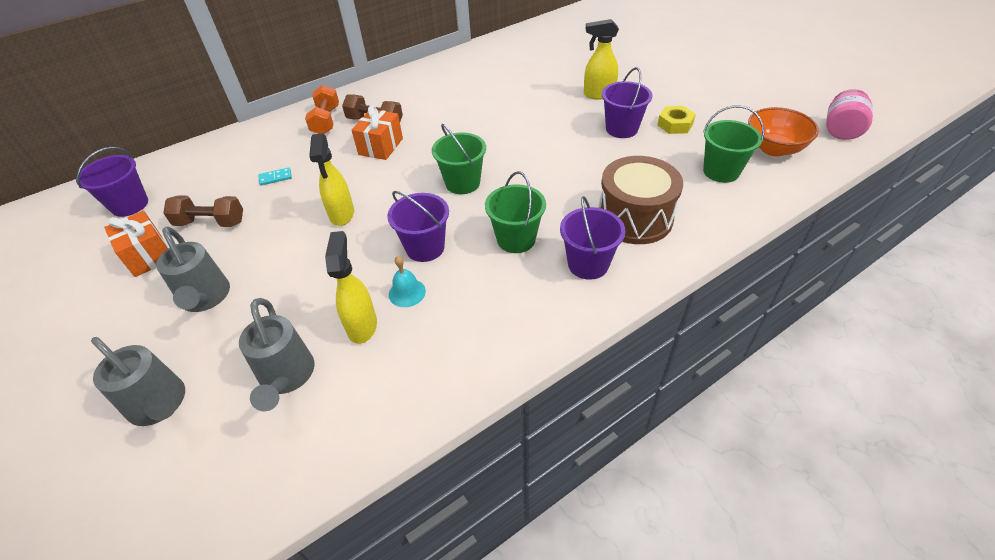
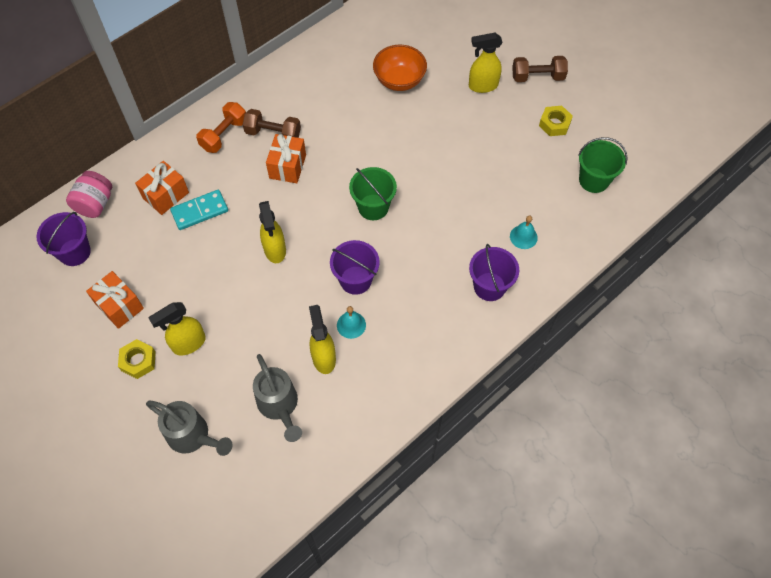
camera: 10 degrees left, 15 degrees up
grey watering can [156,226,230,312] -> yellow spray bottle [149,302,206,355]
brown dumbbell [163,196,243,227] -> brown dumbbell moved to [512,56,568,82]
turquoise domino [258,167,292,186] -> turquoise domino [170,190,228,230], size x1.84
orange dumbbell [305,85,339,134] -> orange dumbbell turned 45 degrees clockwise [196,102,246,153]
green bucket [485,171,546,253] -> none
brown drum [599,156,683,244] -> turquoise bell [510,215,538,249]
purple bucket [602,67,653,138] -> none
orange bowl [748,107,819,157] -> orange bowl moved to [373,45,427,91]
pink jar [826,89,873,140] -> pink jar moved to [66,171,112,218]
none -> yellow nut [118,339,156,379]
none -> orange gift [135,161,189,215]

